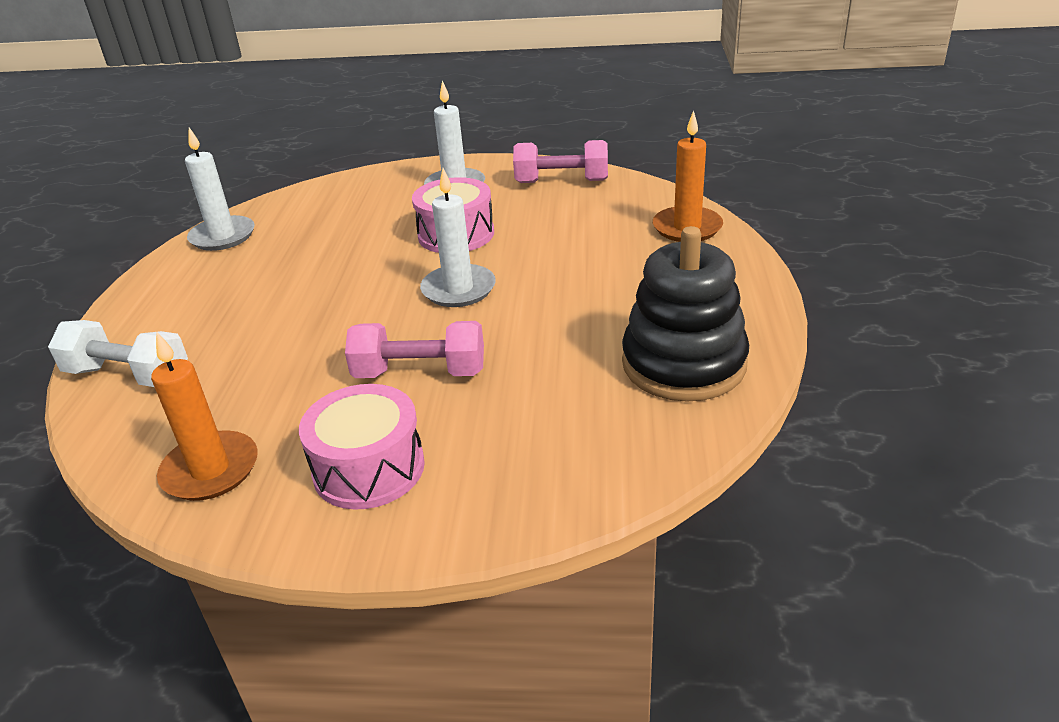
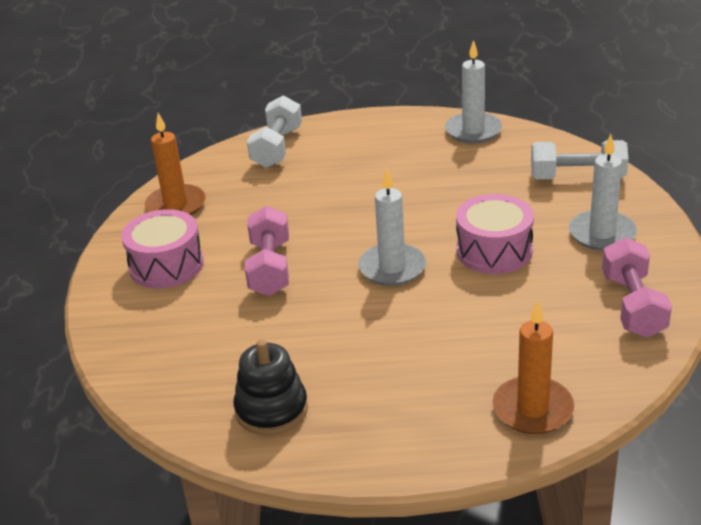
camera: 85 degrees right, 0 degrees up
black stacking toy [622,226,749,402] -> black stacking toy [233,339,308,436], size x0.66
none -> white dumbbell [531,140,628,179]

